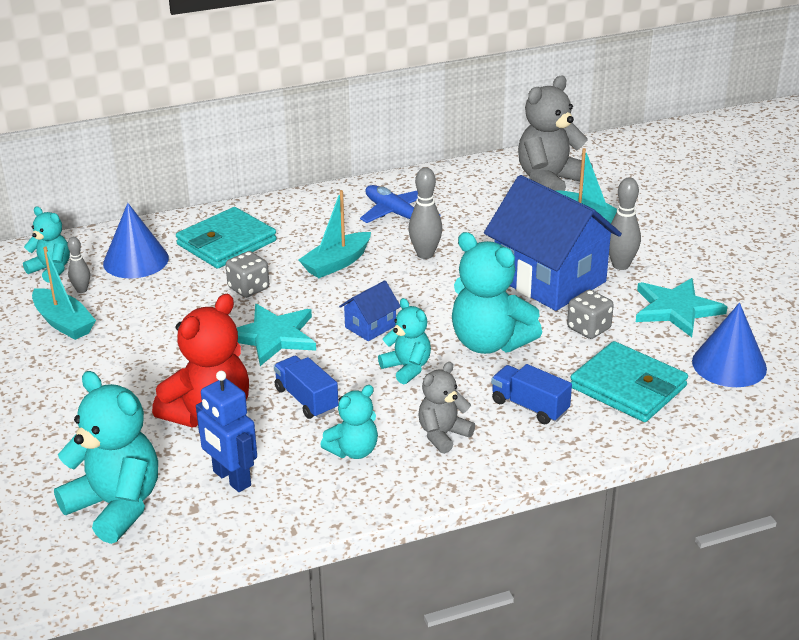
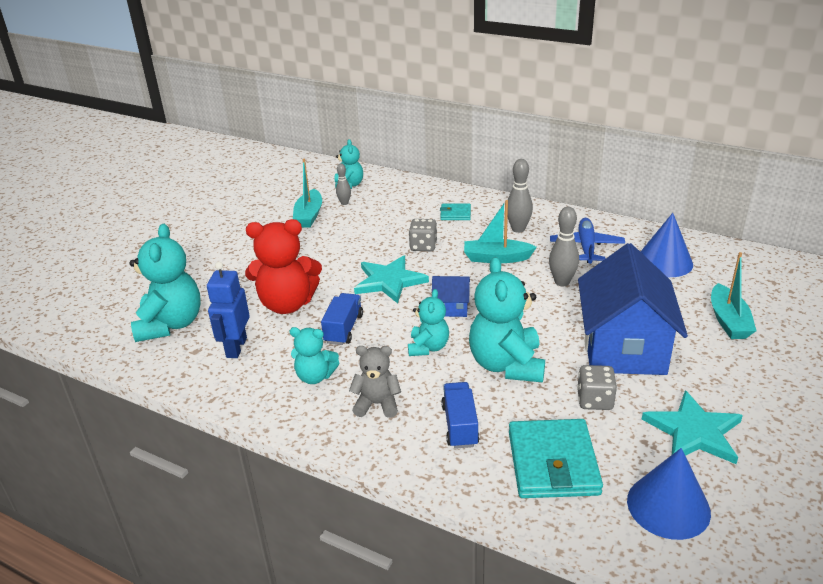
camera: 50 degrees right, 0 degrees up
blue cone [103,203,169,278] -> blue cone moved to [640,213,693,277]
turquoise wallet [176,207,277,269] -> turquoise wallet [440,204,471,220], size x0.50
grey teddy bear [518,76,593,191] -> none
grey bowling pin [609,178,641,270] -> grey bowling pin moved to [508,159,533,233]

